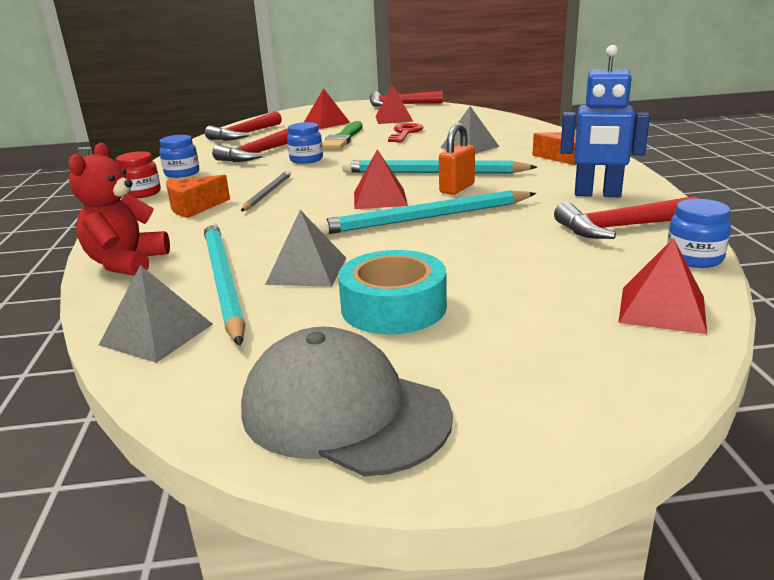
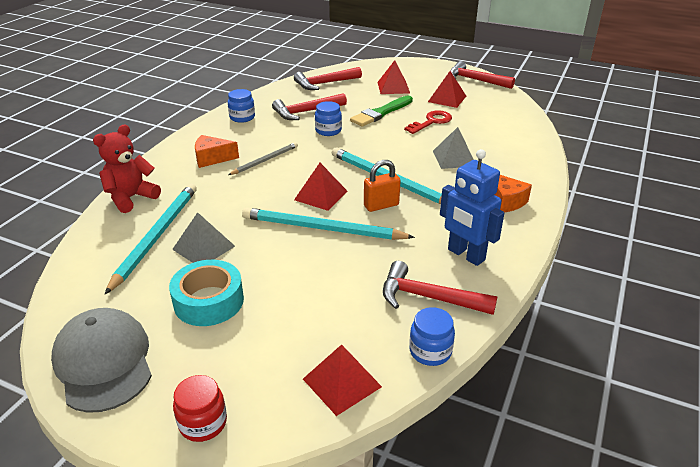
camera: 30 degrees right, 10 degrees up
grey pyramid [99,265,213,363] -> none
red jar [116,151,161,198] -> red jar moved to [173,375,227,442]

